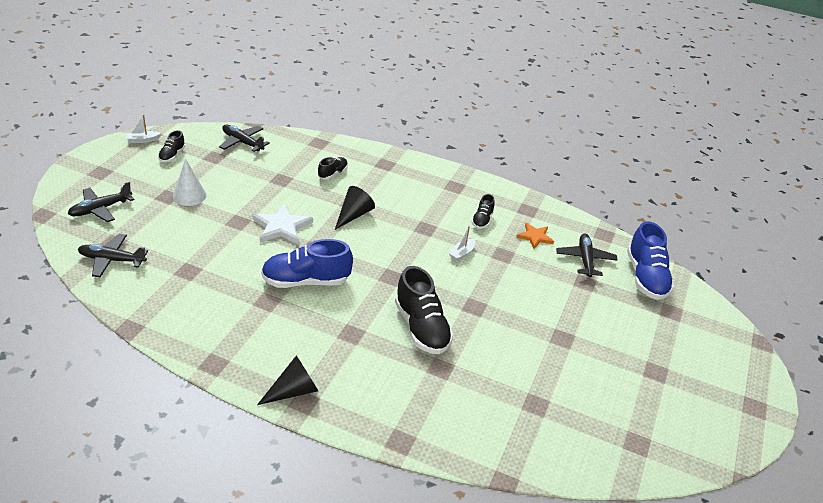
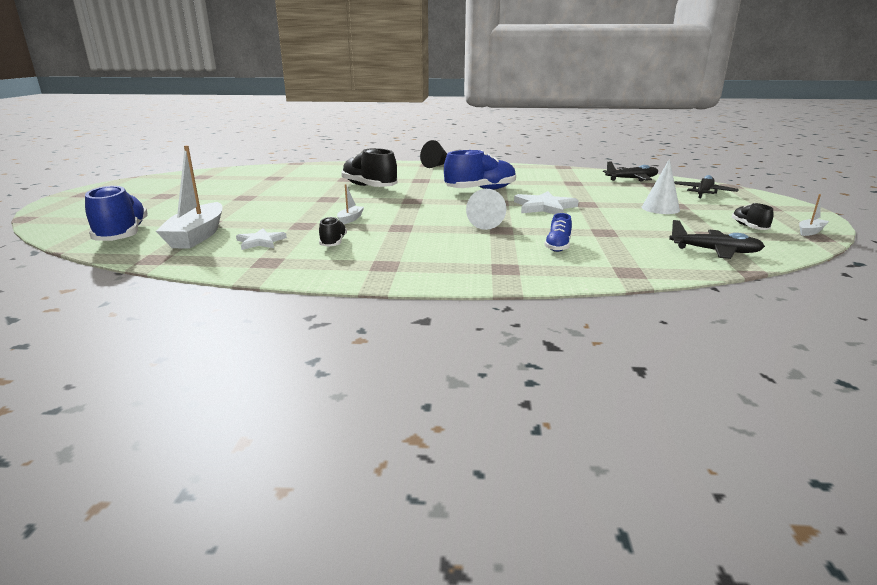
camera: 165 degrees right, 15 degrees down
black shoe [318,157,348,179] -> blue shoe [544,213,572,252]
black cone [335,186,375,230] -> white cone [466,189,506,230]
orange star [516,223,554,249] -> white star [236,228,287,250]
black plane [556,234,618,277] -> white boat [156,145,222,249]

